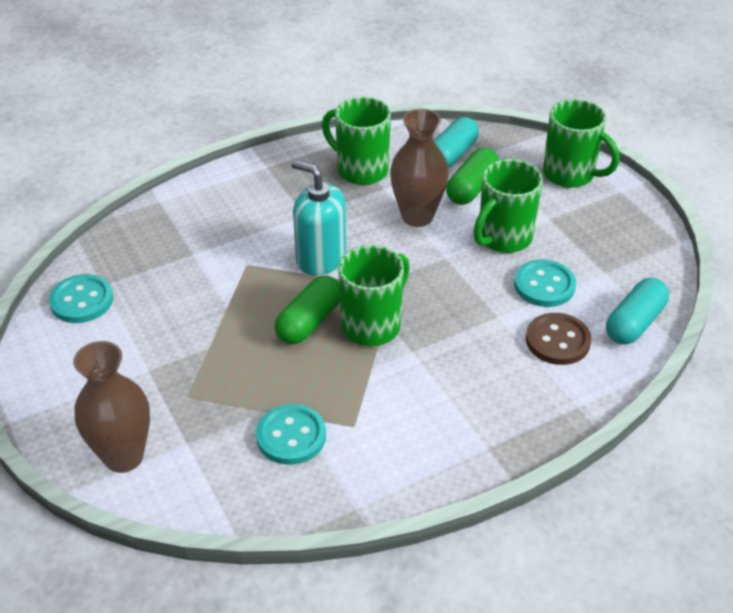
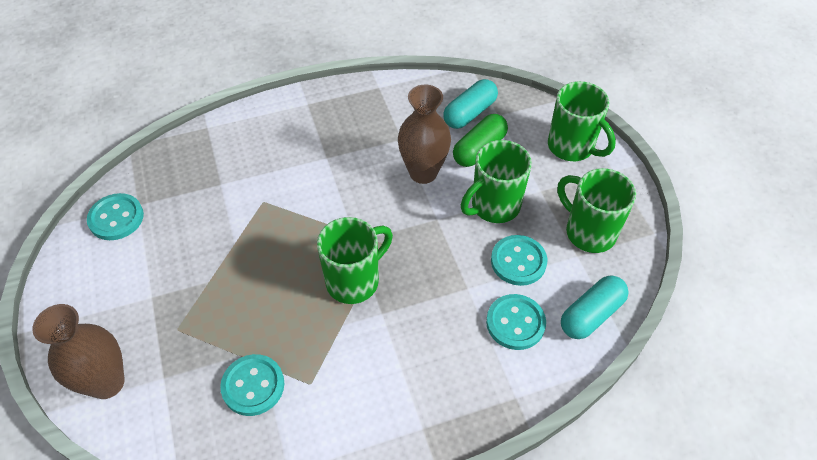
camera: 10 degrees right, 10 degrees up
green capsule [274,276,340,344] -> none
turquoise soap dispenser [291,160,346,276] -> none
green mug [322,97,391,185] -> green mug moved to [558,168,636,253]
brown button [526,313,591,365] -> turquoise button [486,294,546,350]

